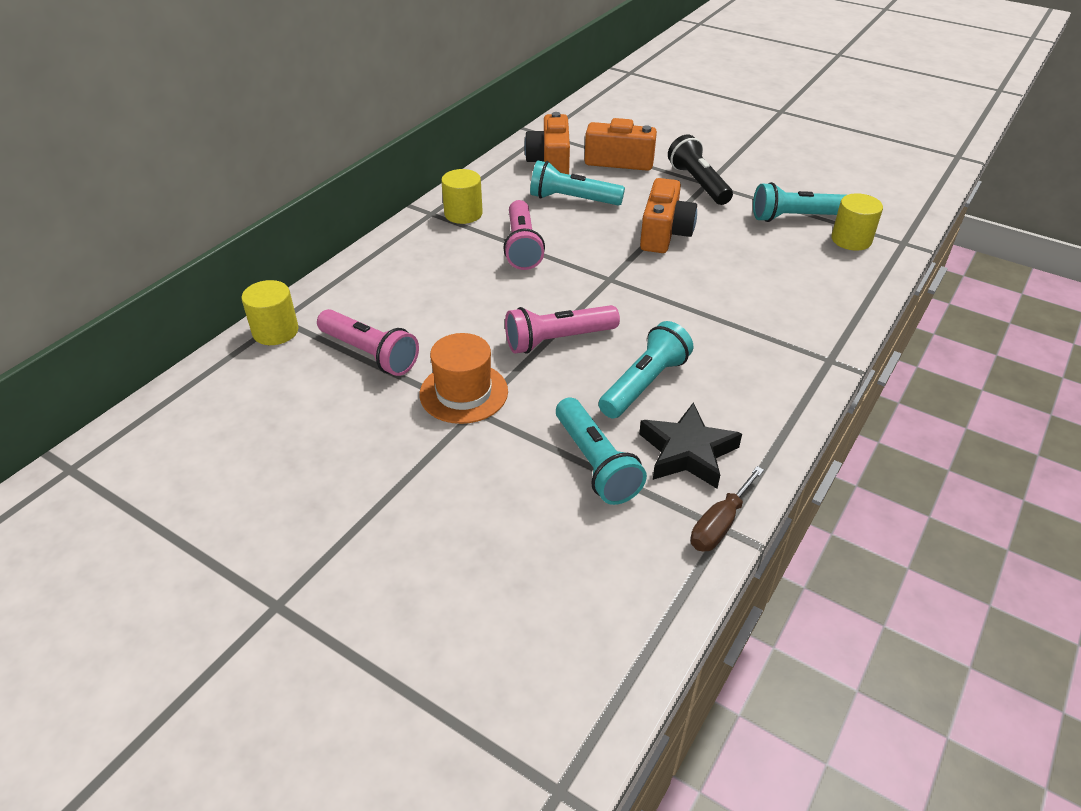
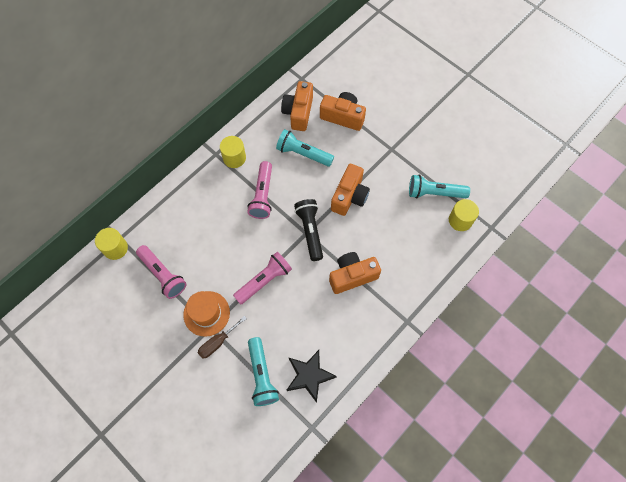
camera: 10 degrees right, 25 degrees up
pink flashlight [505,305,620,354] -> pink flashlight turned 150 degrees clockwise [233,252,292,304]
turquoise flashlight [598,321,693,418] -> none
black flashlight [668,135,733,205] -> black flashlight moved to [294,199,323,261]
brown screwdriver [691,466,764,552] -> brown screwdriver moved to [198,316,247,359]
none -> orange camera [329,252,381,294]

